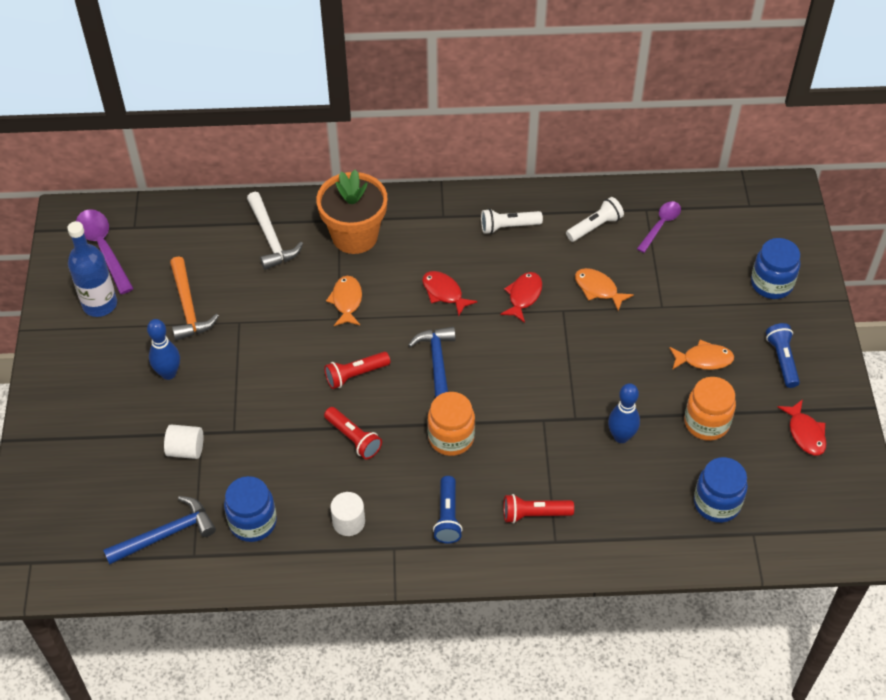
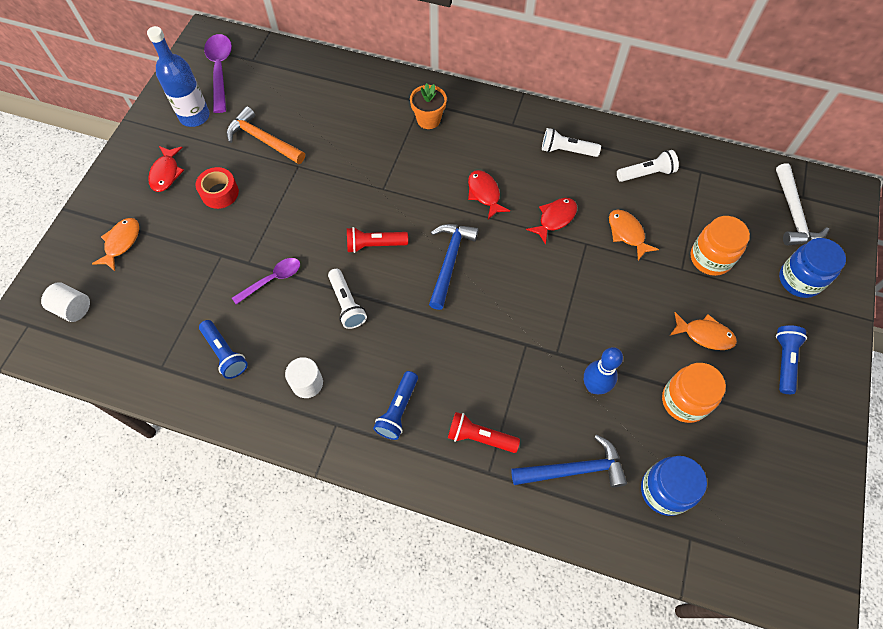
camera: 20 degrees right, 10 degrees up
blue hammer [103,496,216,565] -> blue hammer moved to [511,434,627,488]
blue bowling pin [147,319,180,380] -> red tape [196,167,239,209]
white cylinder [164,424,203,459] -> white cylinder moved to [41,282,90,322]
orange hammer [170,256,219,341] -> orange hammer turned 120 degrees clockwise [227,106,305,164]
blue jar [224,476,277,542] -> blue flashlight [199,320,248,379]
white hammer [247,192,303,270] -> white hammer moved to [776,163,829,246]
orange flower pot [316,170,387,254] -> orange flower pot [410,83,447,129], size x0.57
red flashlight [324,407,382,459] -> white flashlight [328,269,367,329]
orange fish [326,276,362,326] -> orange fish moved to [92,218,139,271]
orange jar [427,392,475,456] -> orange jar moved to [691,216,750,276]
purple spoon [637,201,681,253] -> purple spoon moved to [232,258,300,305]
red fish [778,399,827,456] -> red fish moved to [148,146,184,192]

